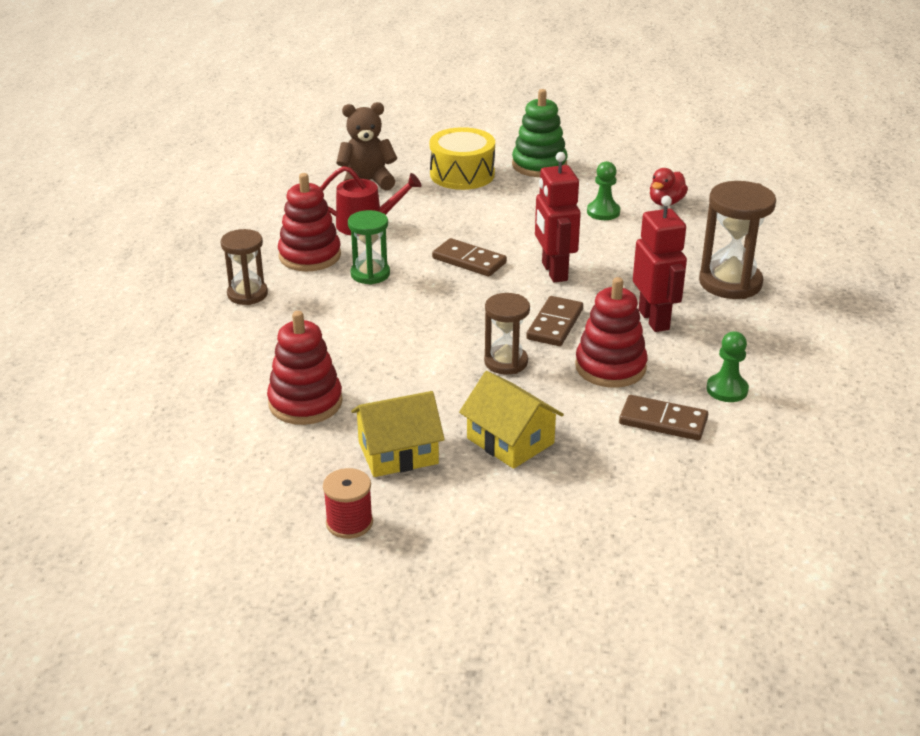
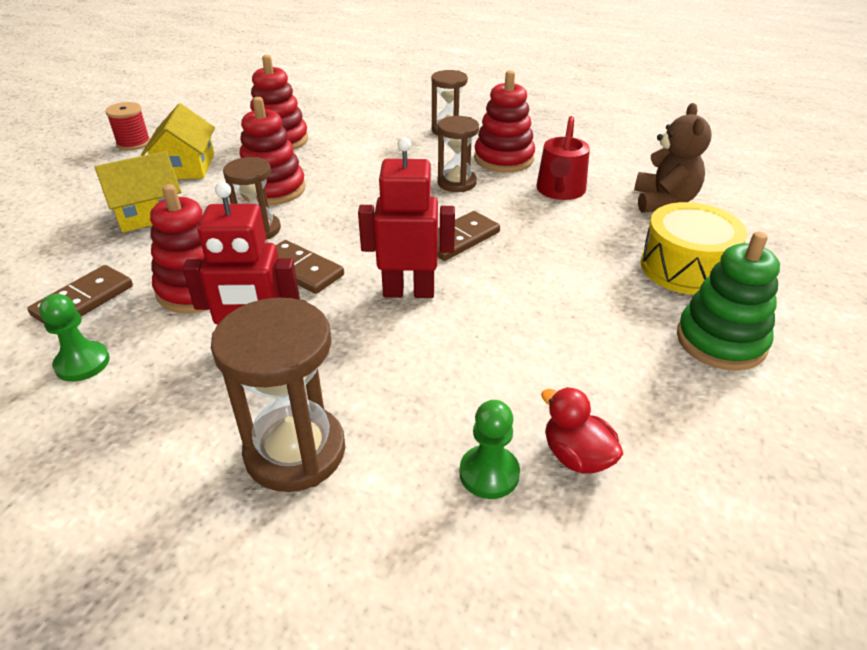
camera: 105 degrees right, 5 degrees up
green hourglass [348,210,390,285] -> brown hourglass [437,116,479,192]
green pawn [587,161,620,220] -> green pawn moved to [460,400,520,499]
none -> red stacking toy [240,97,306,205]

